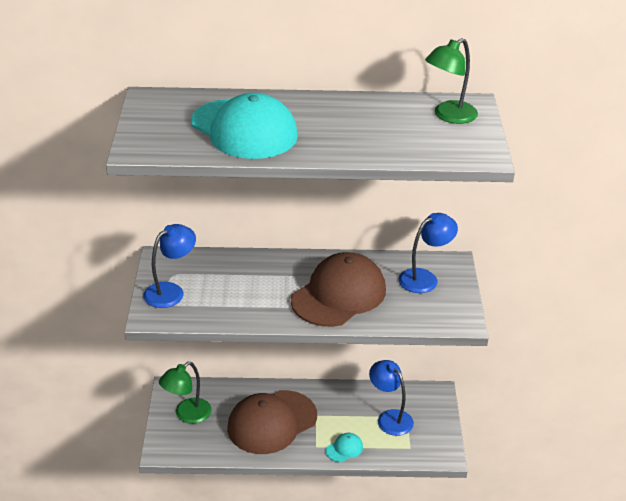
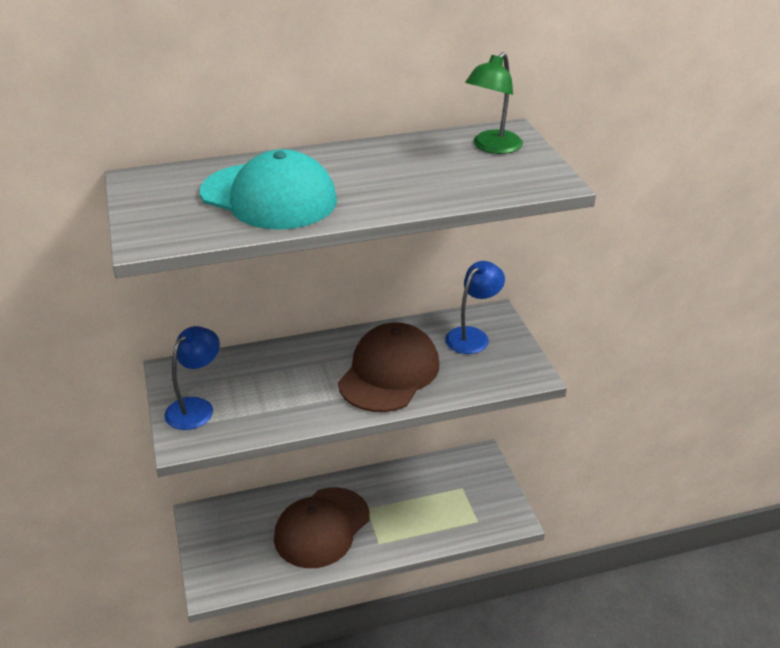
camera: 15 degrees left, 0 degrees up
green lamp [159,362,212,424] -> none
turquoise cap [326,433,363,462] -> none
blue lamp [369,360,414,436] -> none

